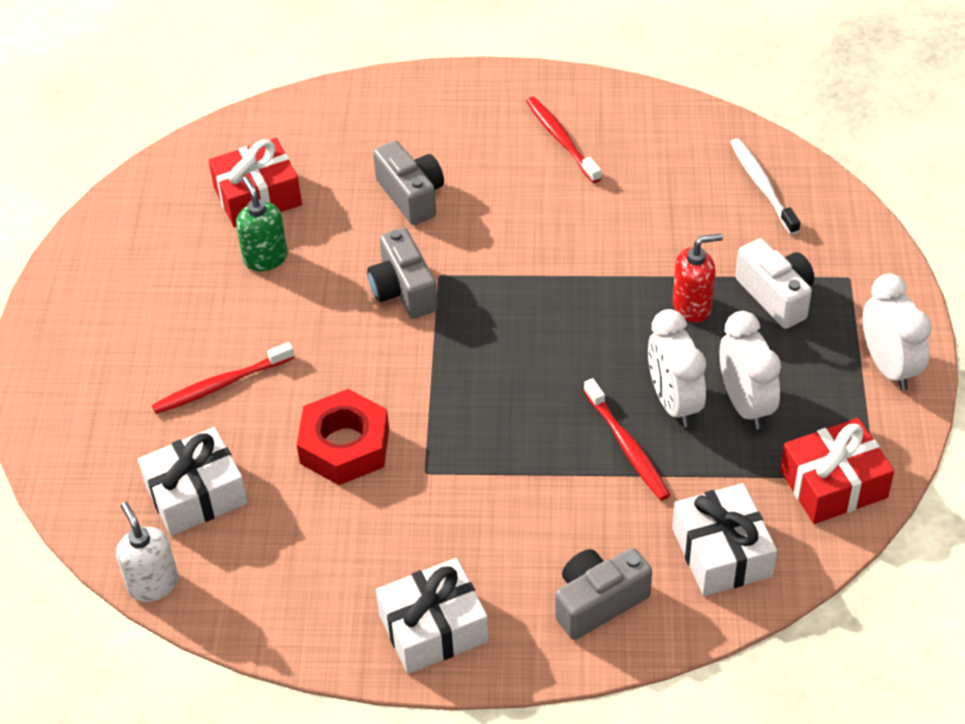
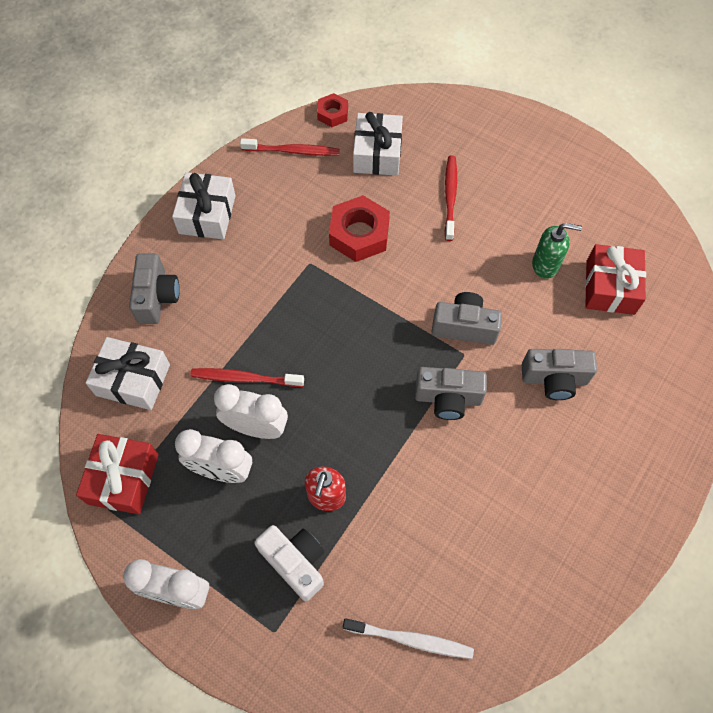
camera: 120 degrees right, 15 degrees up
white soap dispenser [116,502,178,602] -> red nut [317,93,348,127]
red toothbrush [526,97,602,183] -> red toothbrush moved to [240,138,339,156]
white camera [735,238,814,329] -> white camera turned 135 degrees counterclockwise [254,525,324,601]
none -> grey camera [415,367,487,420]

